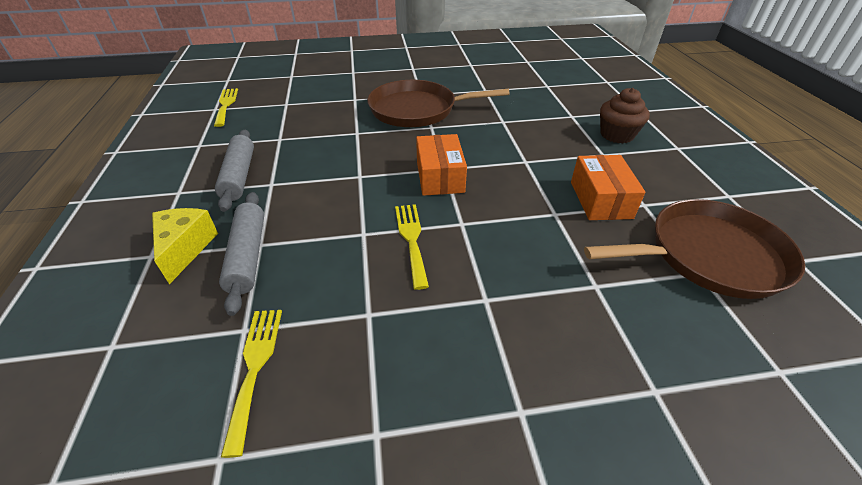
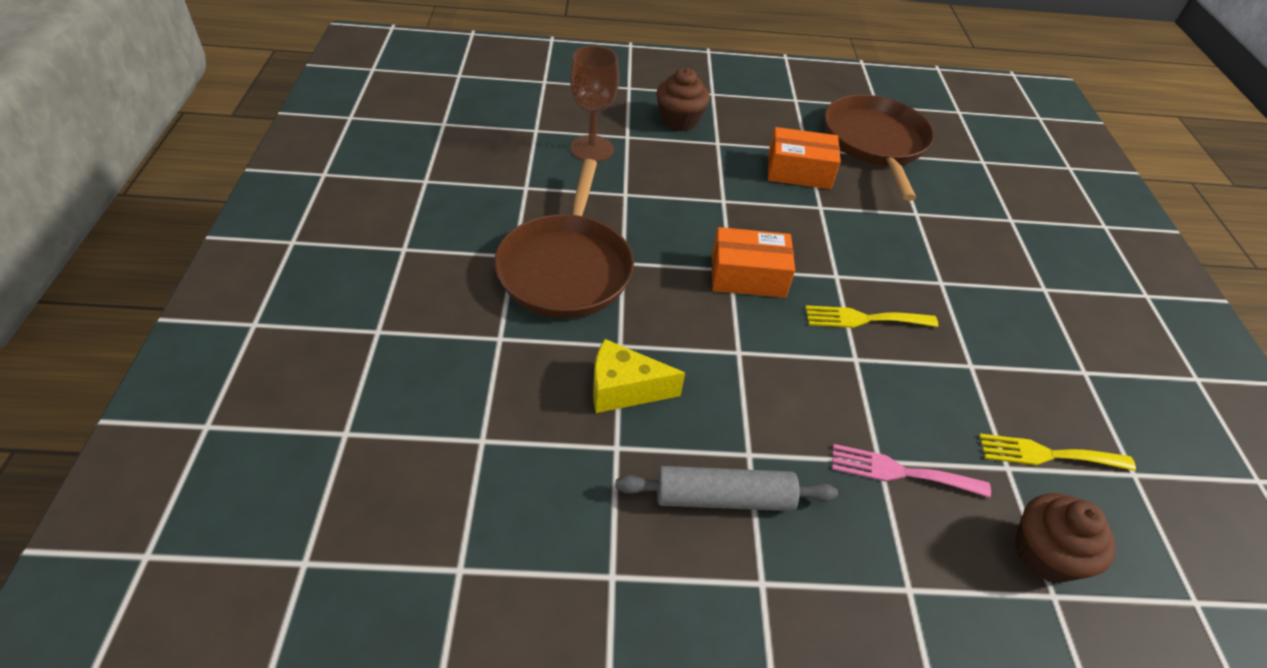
camera: 85 degrees left, 5 degrees up
yellow cheese [152,208,218,284] -> yellow cheese moved to [593,339,685,413]
yellow fork [214,88,238,127] -> none
grey rolling pin [219,192,264,316] -> pink fork [832,444,991,498]
none -> brown goblet [570,46,619,162]
none -> brown cupcake [1015,493,1116,583]

